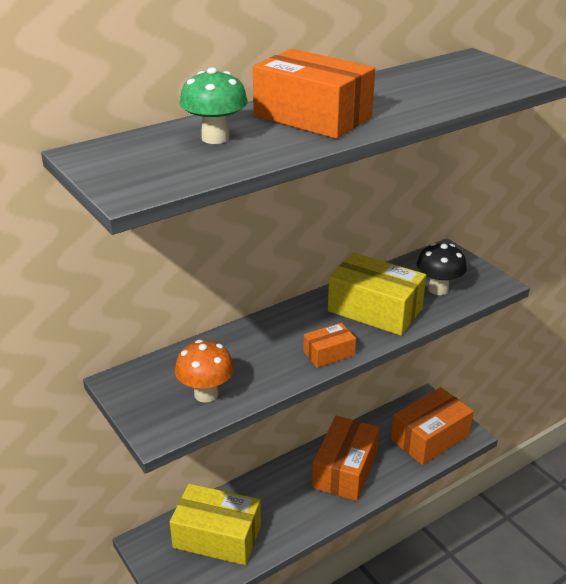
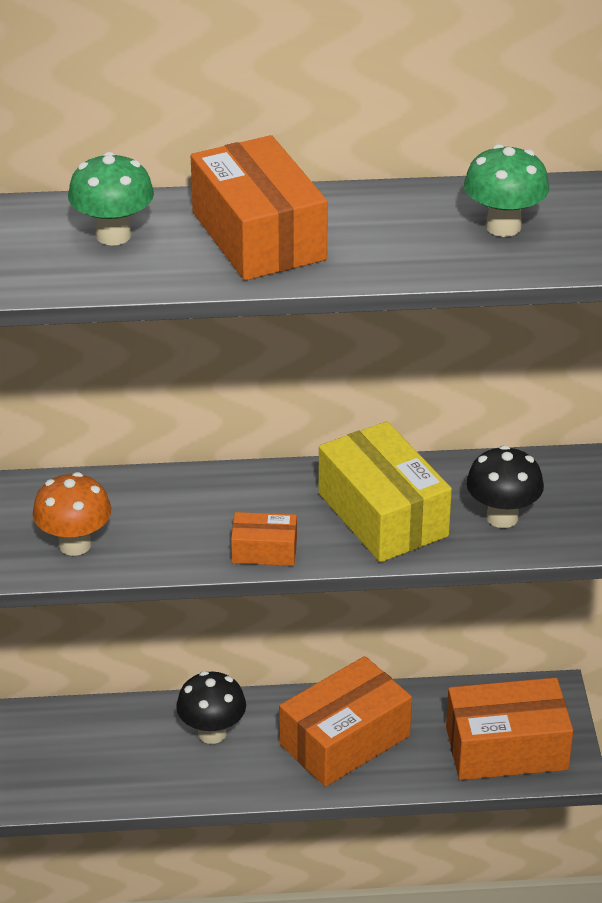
camera: 30 degrees right, 5 degrees up
yellow box [170,484,261,565] -> none
none -> black mushroom [176,671,246,744]
none -> green mushroom [464,144,549,237]

